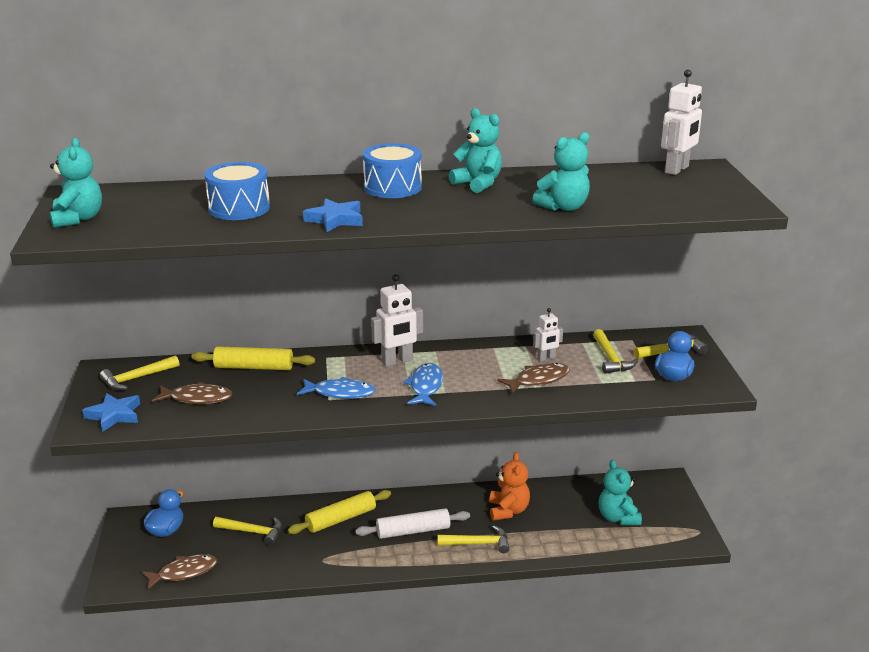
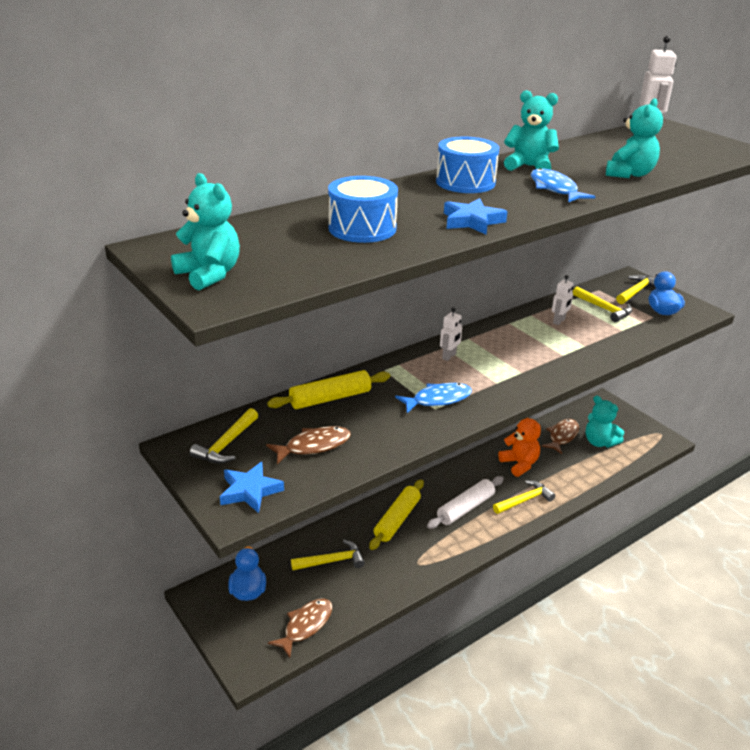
camera: 30 degrees left, 5 degrees up
white robot [371,274,423,367] -> white robot [440,307,462,361], size x0.59
blue fish [403,363,443,406] -> blue fish moved to [531,168,595,203]
brown fish [497,363,570,394] -> brown fish moved to [541,419,579,454]

